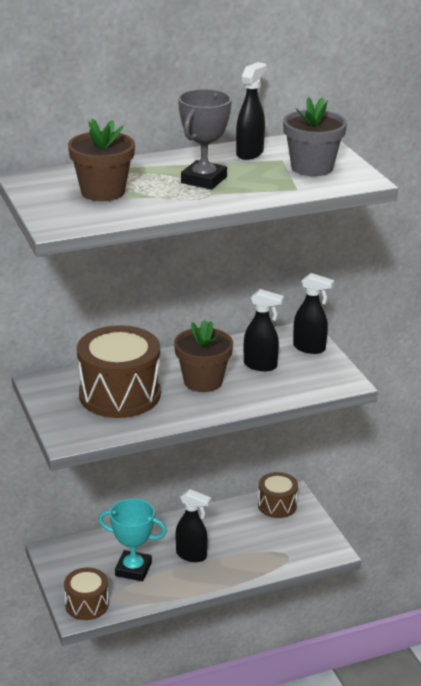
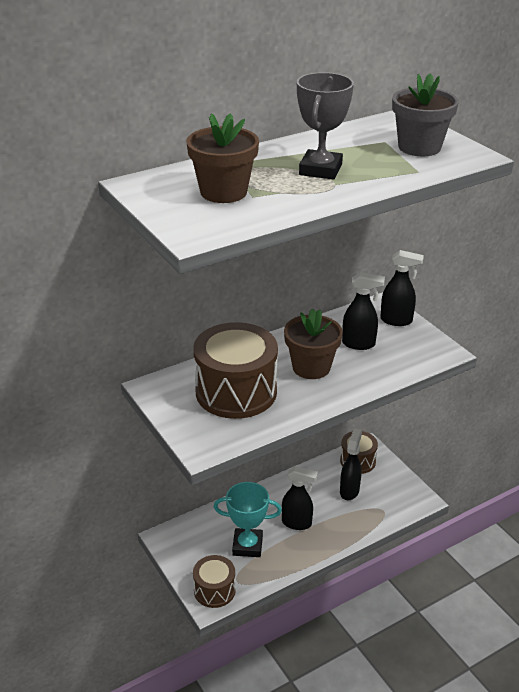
camera: 10 degrees left, 5 degrees up
black spray bottle [236,62,266,160] -> black spray bottle moved to [340,428,362,500]

